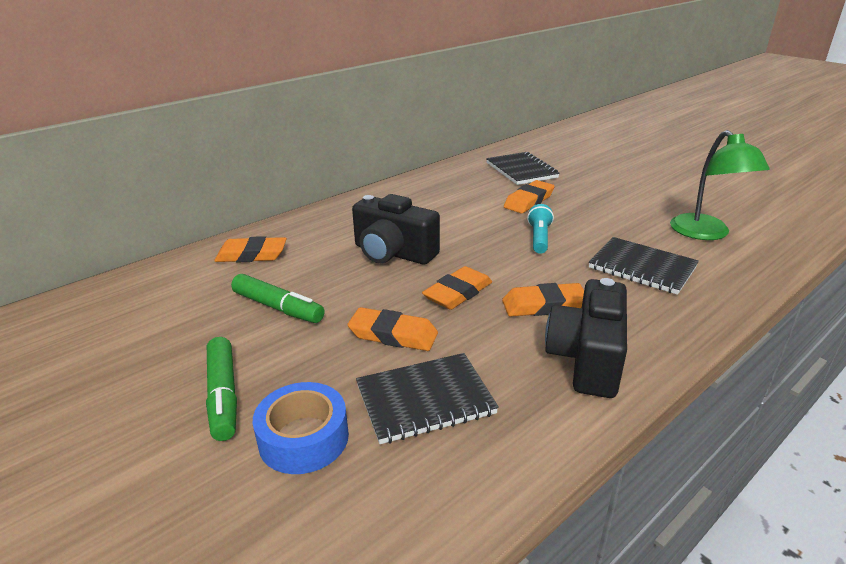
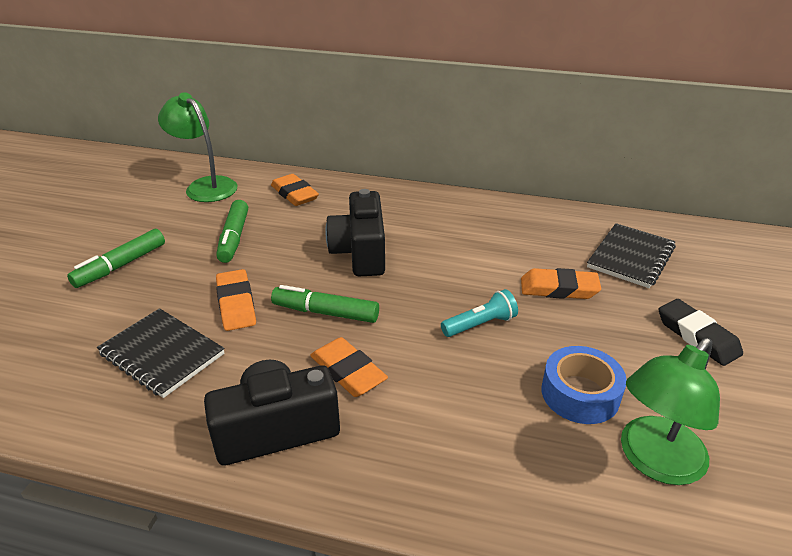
camera: 55 degrees right, 5 degrees up
blue tape [253,382,349,474] -> blue tape moved to [542,346,627,424]
orange eraser [422,266,492,310] -> green marker [271,285,379,323]
black notebook [589,237,699,295] -> none
none -> green lamp [158,92,237,202]
none -> black eraser [658,299,743,366]

